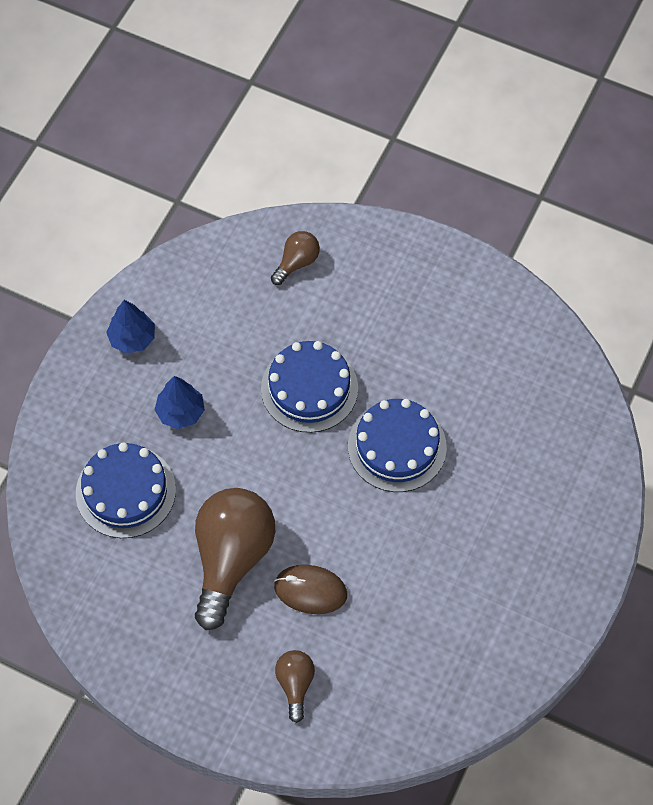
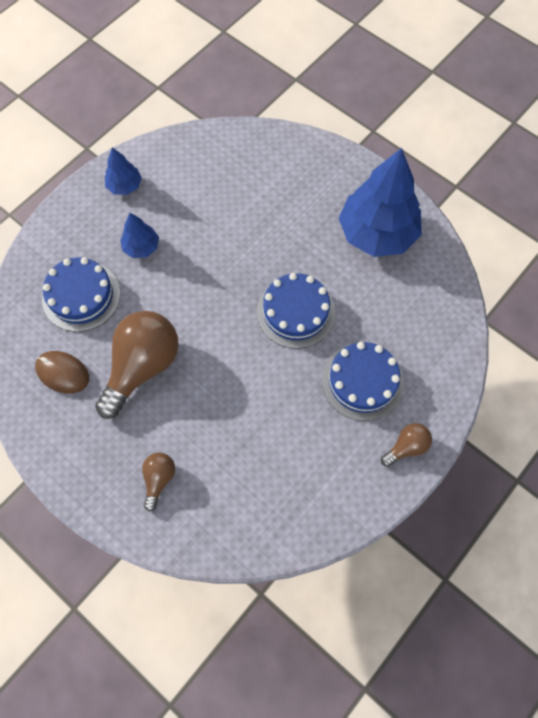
camera: 15 degrees right, 5 degrees up
blue cake [261,341,358,433] -> blue cake moved to [322,342,404,421]
brown light bulb [271,231,320,285] -> brown light bulb moved to [381,423,432,467]
brown mouse [274,565,347,614] -> brown mouse moved to [35,351,89,394]
none -> blue tree [338,148,422,257]

